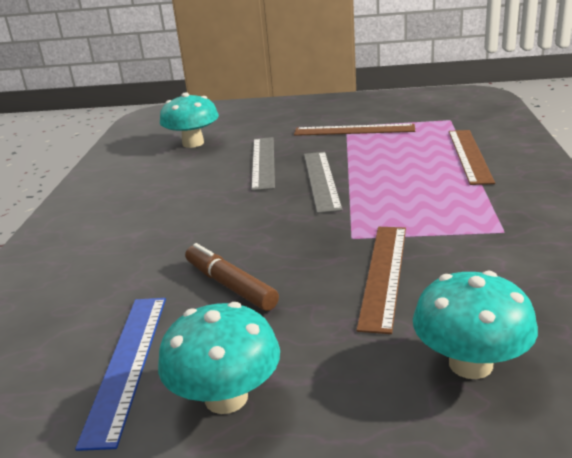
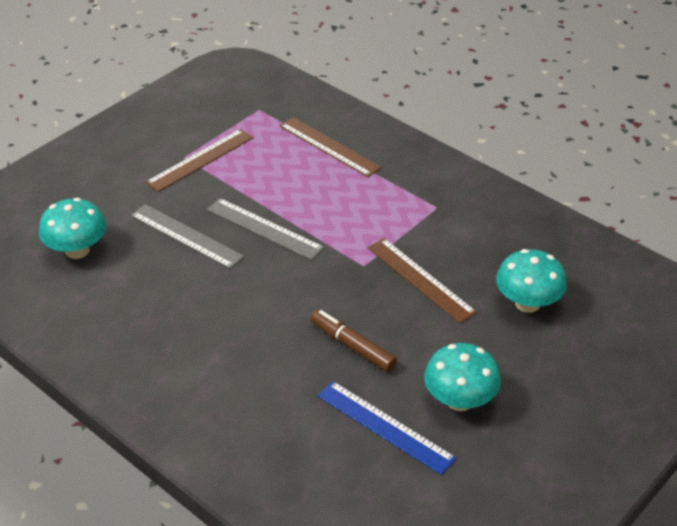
camera: 55 degrees left, 15 degrees up
brown marker [185,243,279,311] -> brown marker turned 45 degrees clockwise [311,310,397,372]

